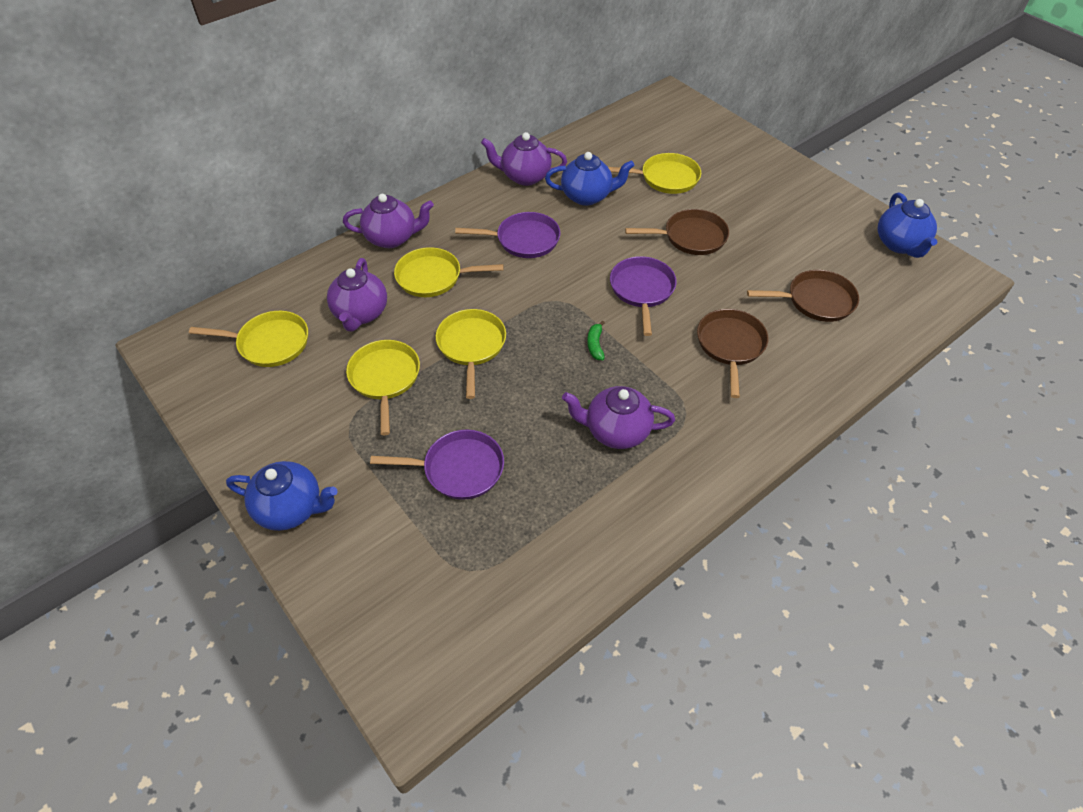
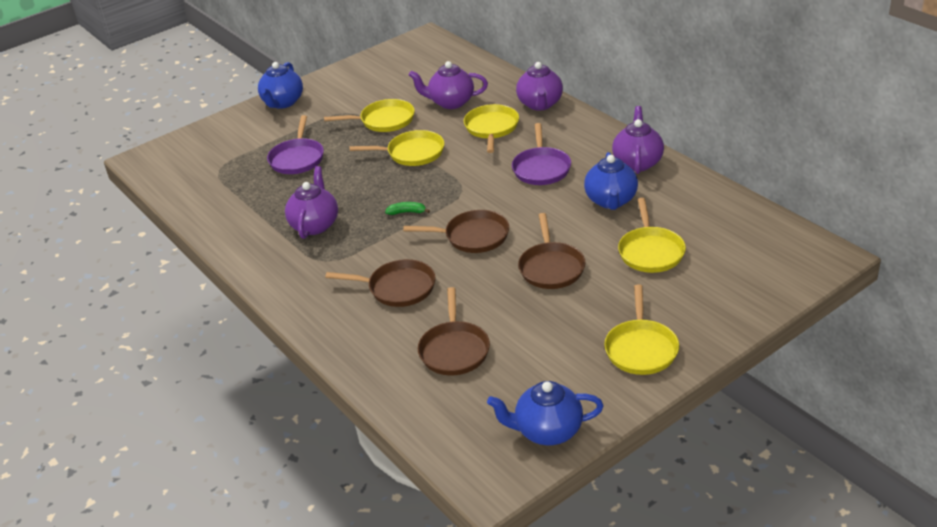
camera: 95 degrees right, 15 degrees down
yellow pan [189,311,308,367] -> yellow pan moved to [604,284,679,375]
purple pan [610,256,677,336] -> brown pan [403,210,509,253]

